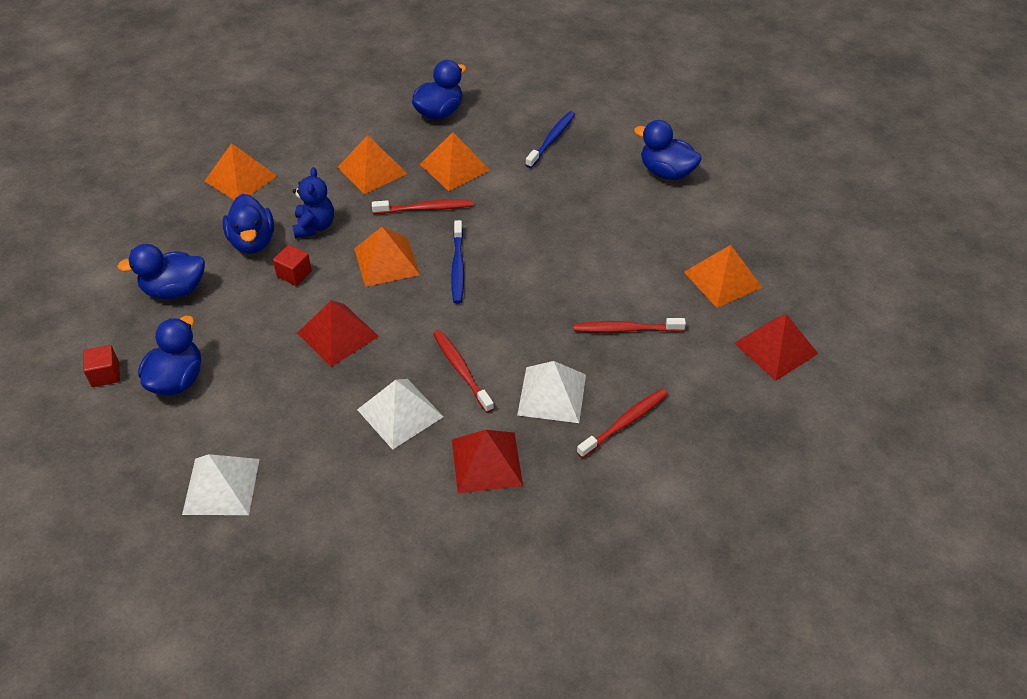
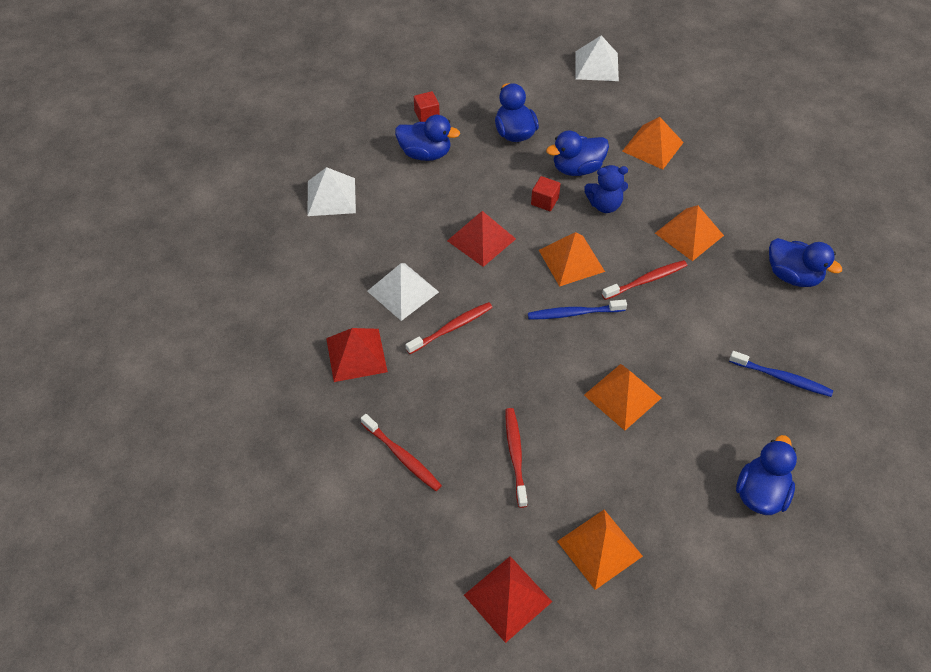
camera: 85 degrees right, 5 degrees up
red toothbrush [372,199,473,214] -> red toothbrush turned 105 degrees counterclockwise [602,260,687,300]
orange pyramid [420,132,490,191] -> orange pyramid moved to [584,364,661,431]
white pyramid [517,361,586,423] -> white pyramid moved to [576,35,619,81]

